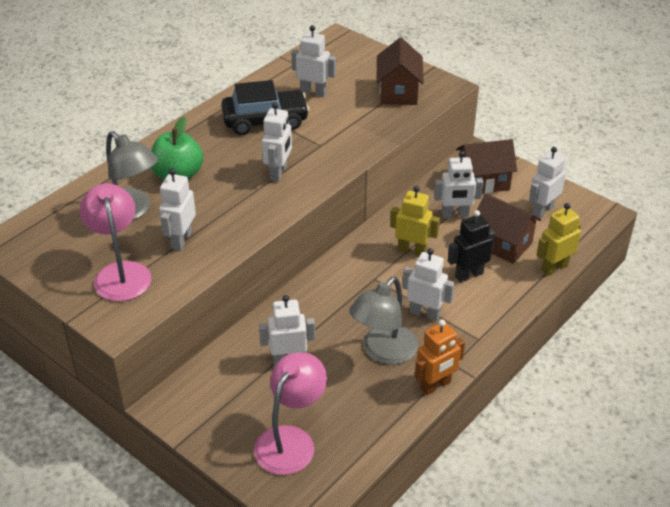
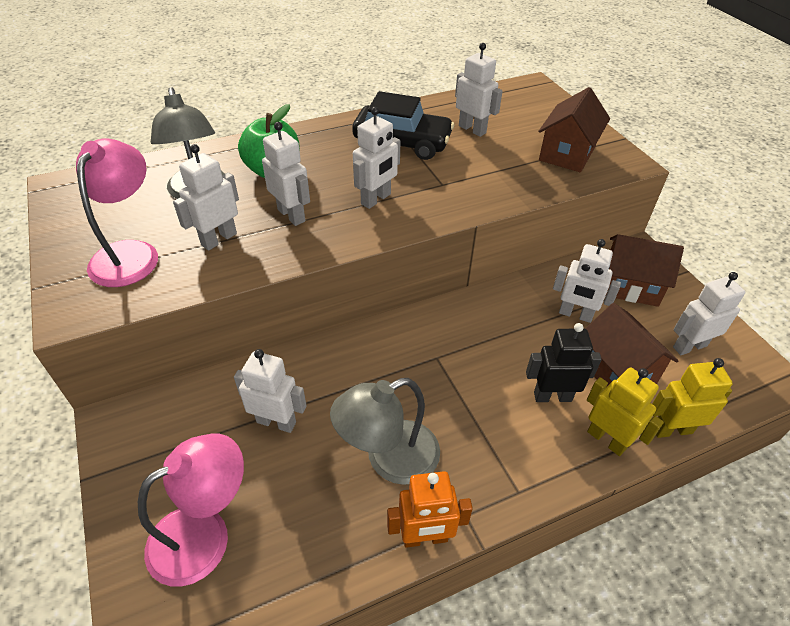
camera: 25 degrees right, 5 degrees up
yellow robot [390,186,440,256] -> yellow robot moved to [587,367,664,456]
white robot [402,248,455,321] -> white robot moved to [262,122,310,226]

